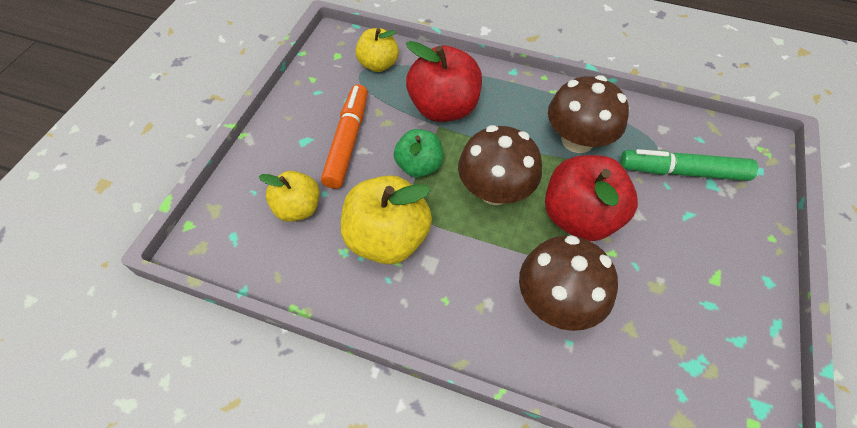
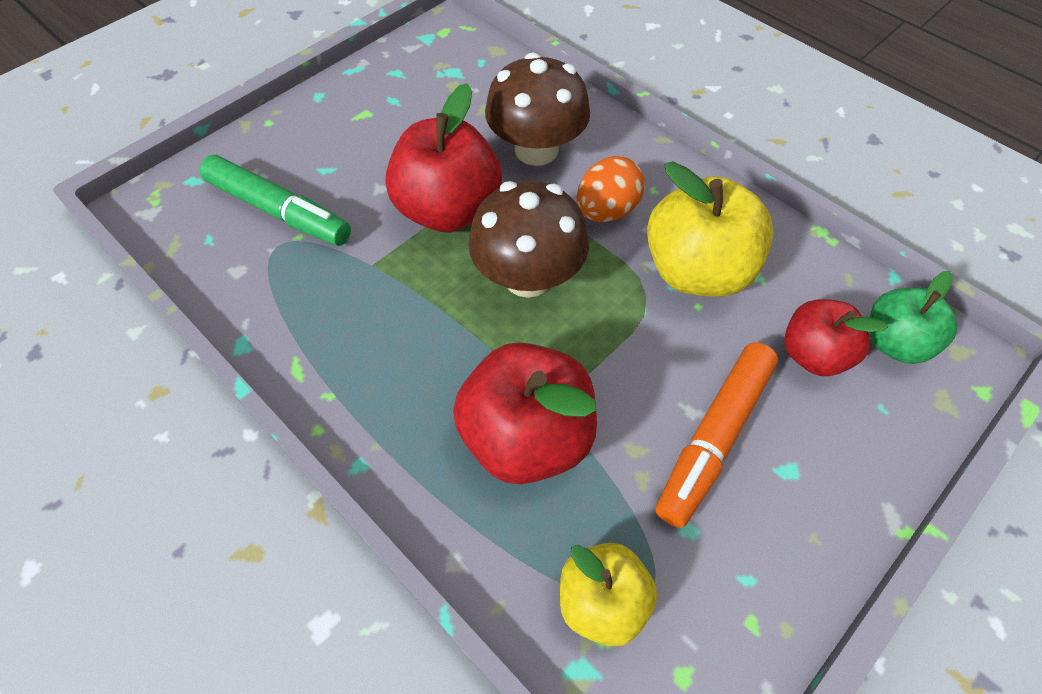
camera: 155 degrees left, 0 degrees up
yellow apple [259,171,320,222] -> red apple [784,299,888,376]
green apple [394,129,443,178] -> green apple moved to [869,271,957,364]
brown mushroom [548,75,629,153] -> none
none -> orange egg [576,156,645,222]

